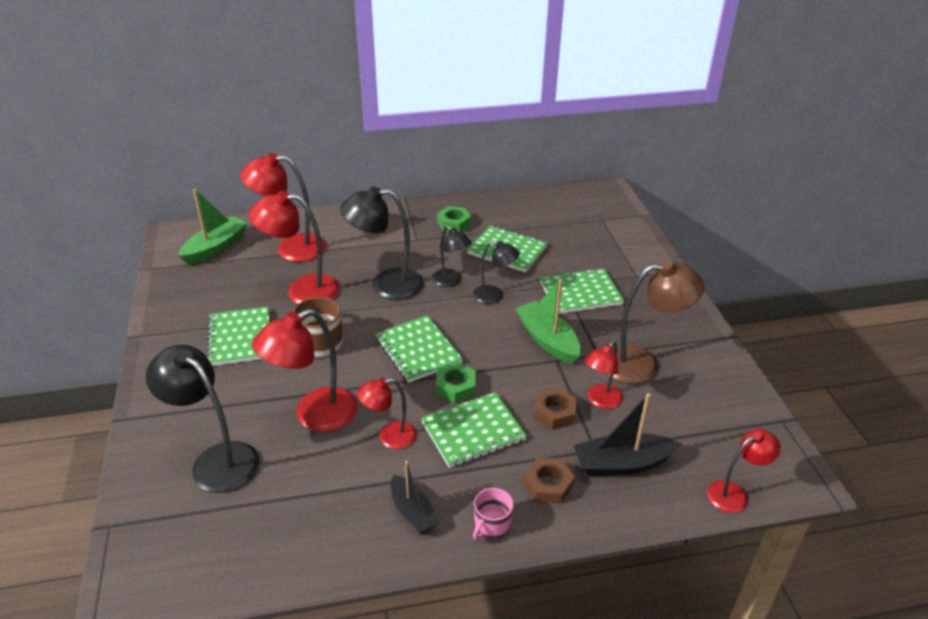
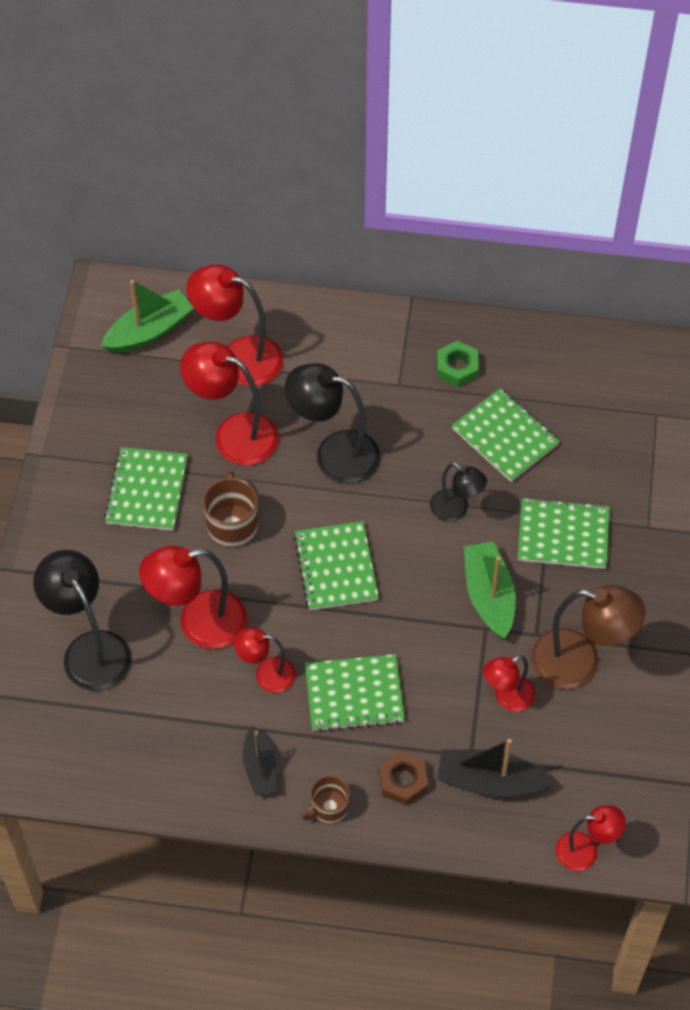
camera: 20 degrees right, 20 degrees up
black lamp [432,226,472,287] -> none
green nut [436,362,476,403] -> none
pink mug [473,488,514,540] -> brown mug [302,775,350,823]
brown nut [534,387,577,430] -> none

